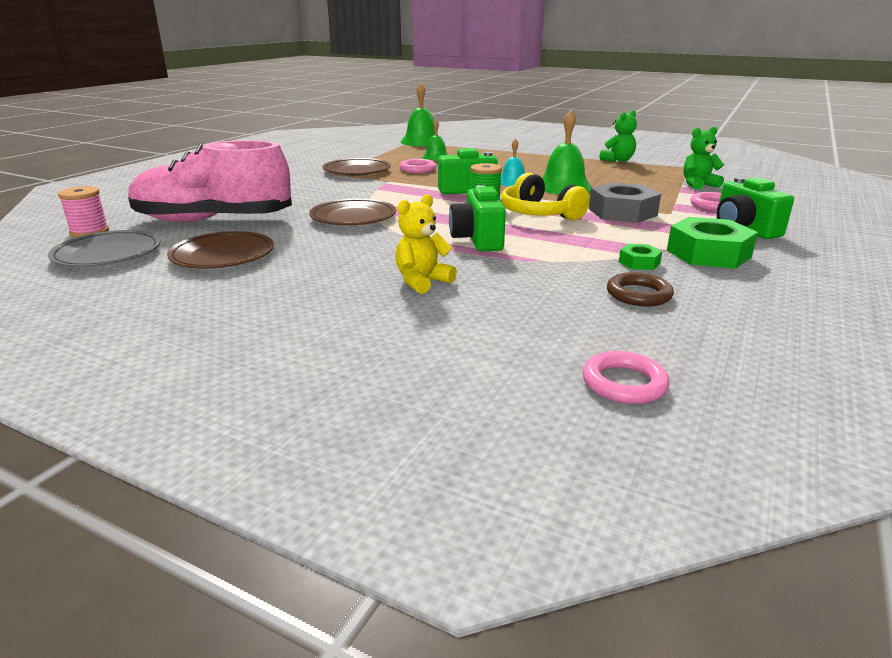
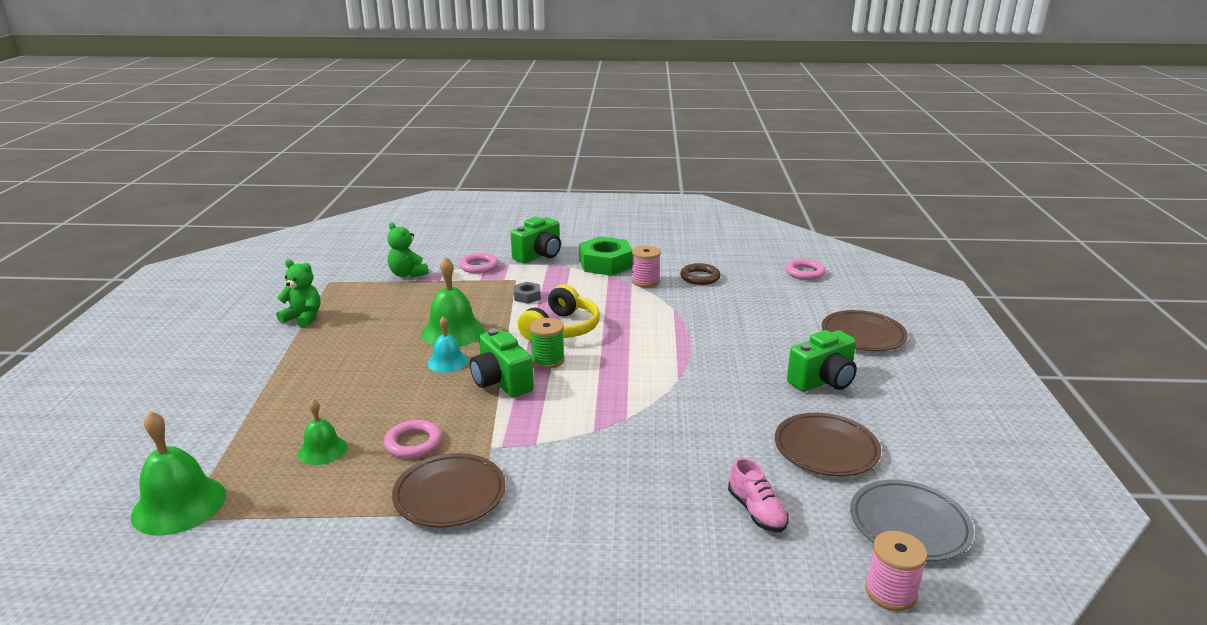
camera: 115 degrees left, 0 degrees up
pink shoe [128,140,292,222] -> pink shoe [728,457,789,532], size x0.40
brown plate [309,198,396,225] -> brown plate moved to [822,310,908,351]
yellow teddy bear [395,194,457,294] -> none
green camera [449,185,506,252] -> green camera moved to [787,330,857,392]
grey nut [589,182,661,223] -> grey nut [514,282,541,304], size x0.49
green nut [619,244,662,270] -> pink spool [632,245,661,287]

